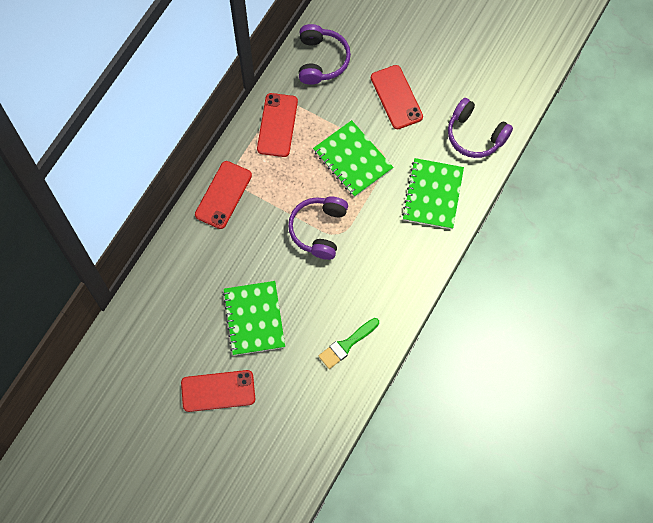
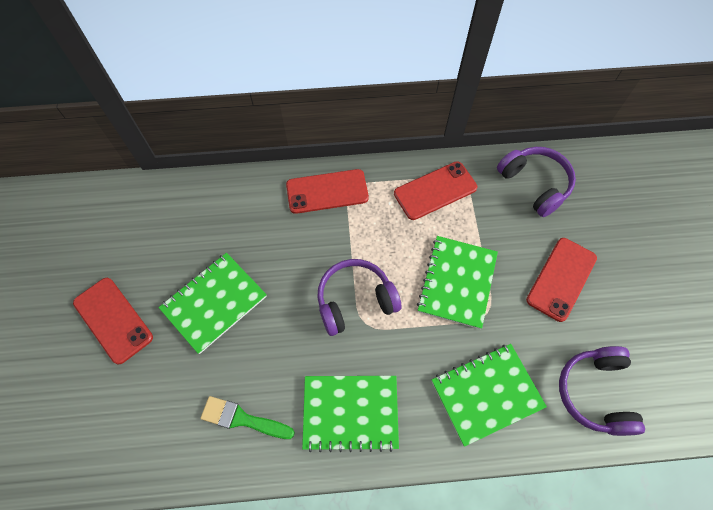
camera: 55 degrees right, 5 degrees down
purple headphones [299,24,351,85] -> purple headphones turned 90 degrees counterclockwise [497,147,576,217]
none -> green notebook [302,376,399,452]

